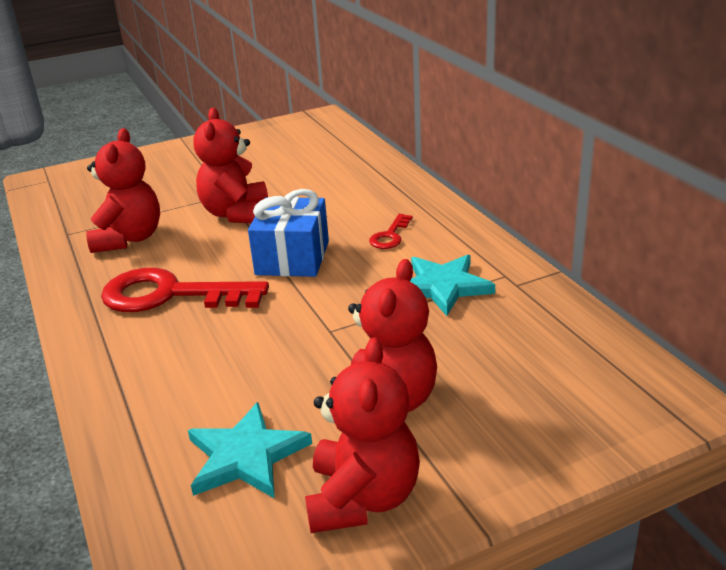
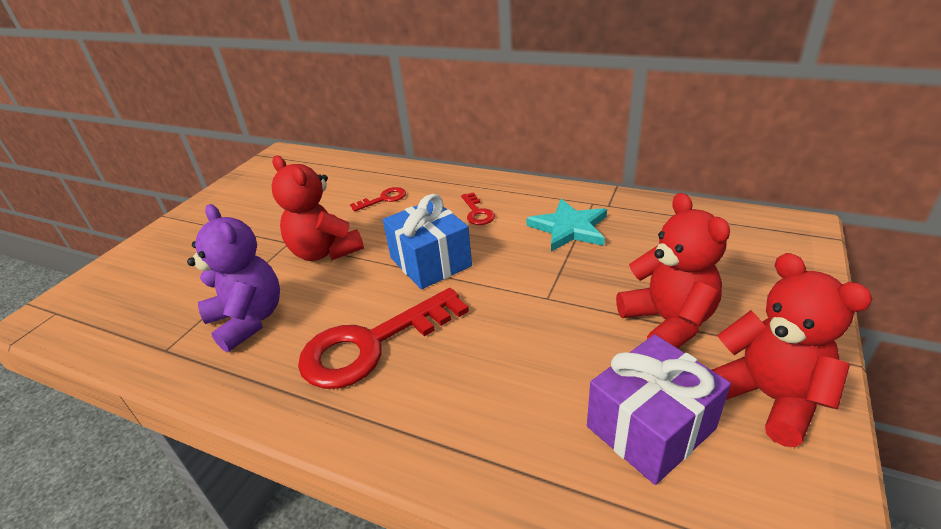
camera: 40 degrees left, 5 degrees up
red teddy bear [86,128,160,253] -> purple teddy bear [187,204,280,352]
turquoise star [188,402,312,499] -> purple gift [587,334,731,485]
none -> red key [350,187,406,212]

